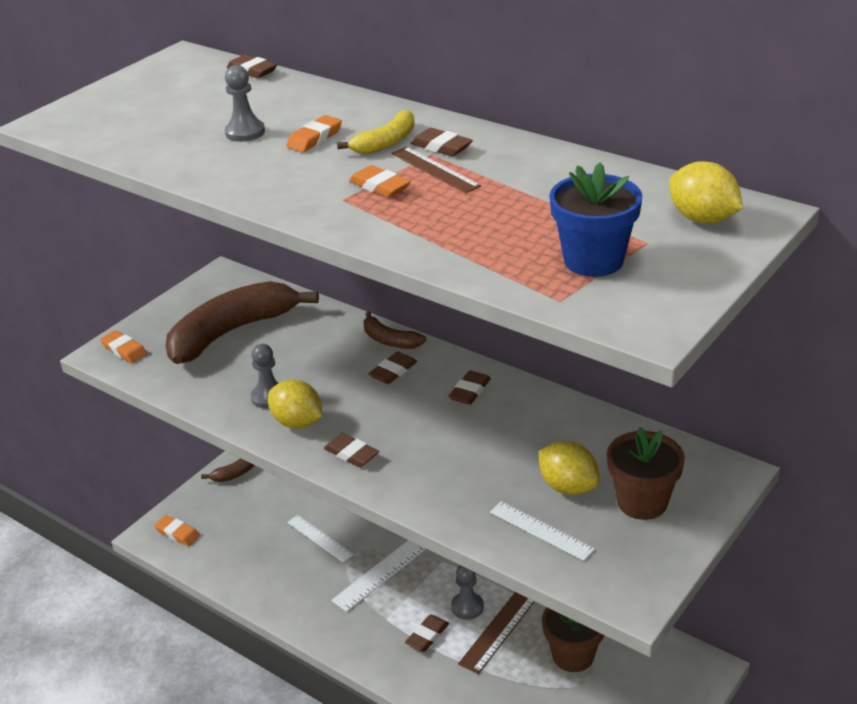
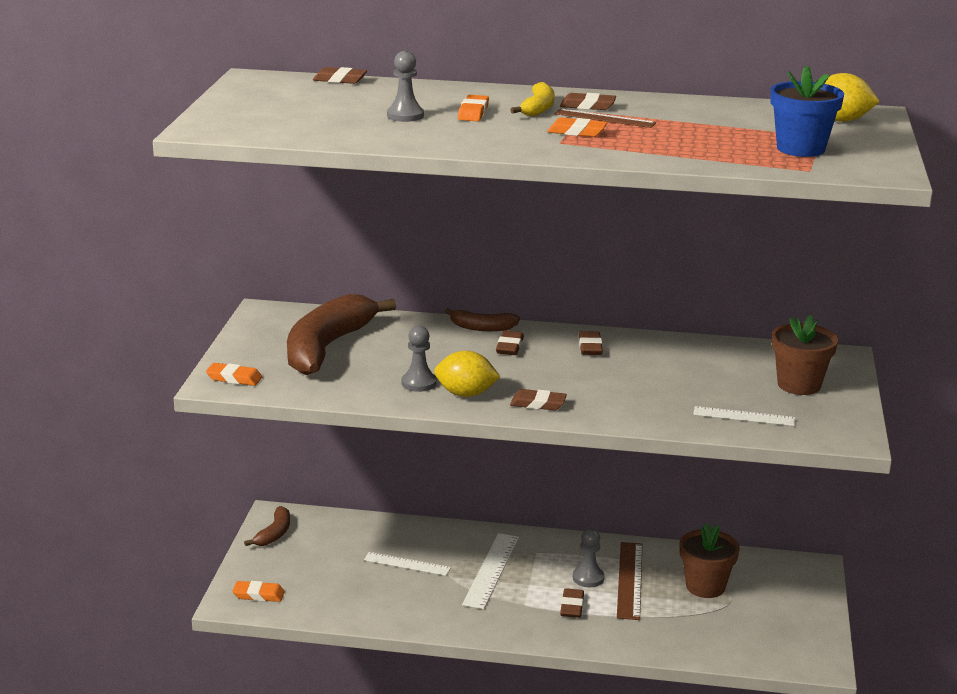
camera: 30 degrees left, 10 degrees down
yellow lemon [539,441,600,495] -> none

